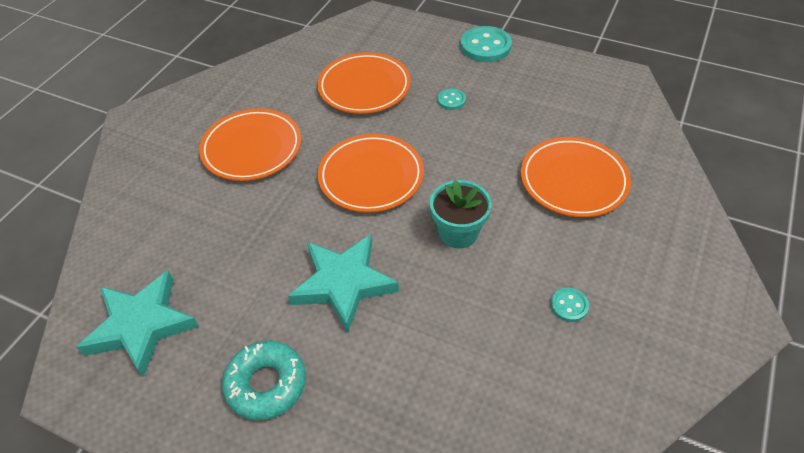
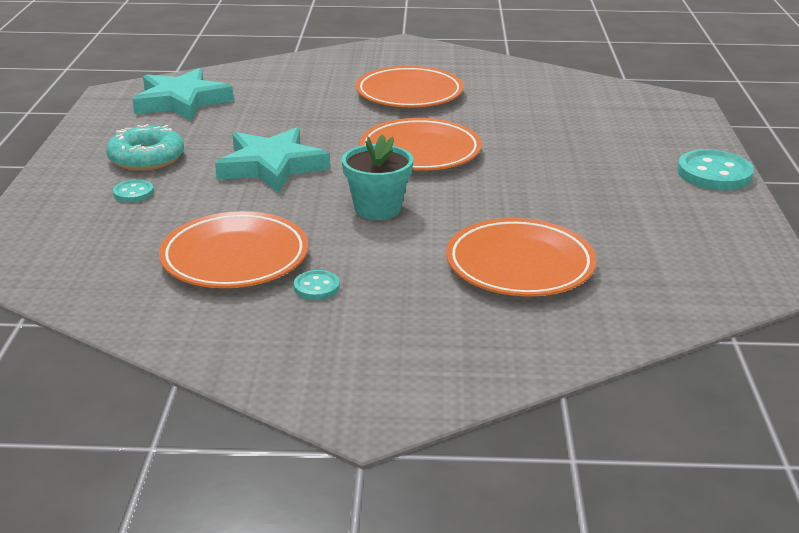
camera: 65 degrees right, 20 degrees down
orange plate [317,52,411,114] -> orange plate moved to [159,211,308,288]
turquoise button [438,88,466,110] -> turquoise button moved to [113,179,154,202]

